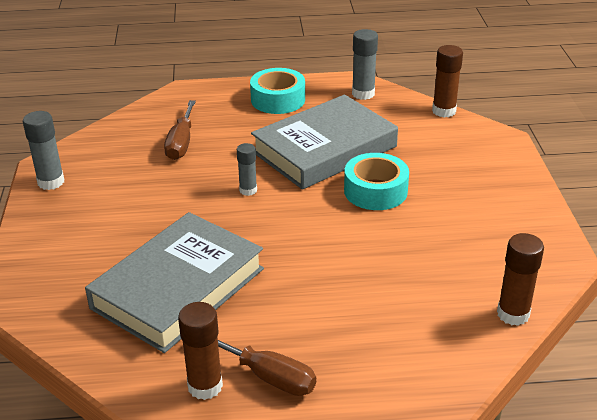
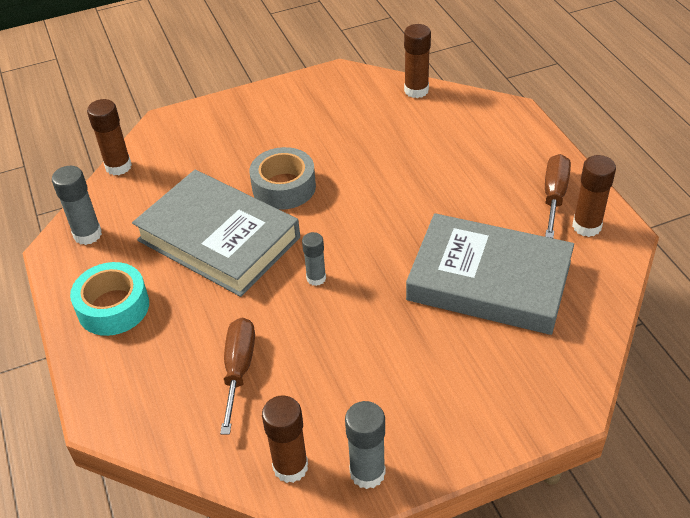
camera: 105 degrees left, 10 degrees up
brown screwdriver [164,100,196,160] -> brown screwdriver turned 75 degrees counterclockwise [220,318,255,435]
turquoise tape [344,153,409,210] -> grey tape [249,147,316,210]
none -> brown glue stick [262,395,308,483]

